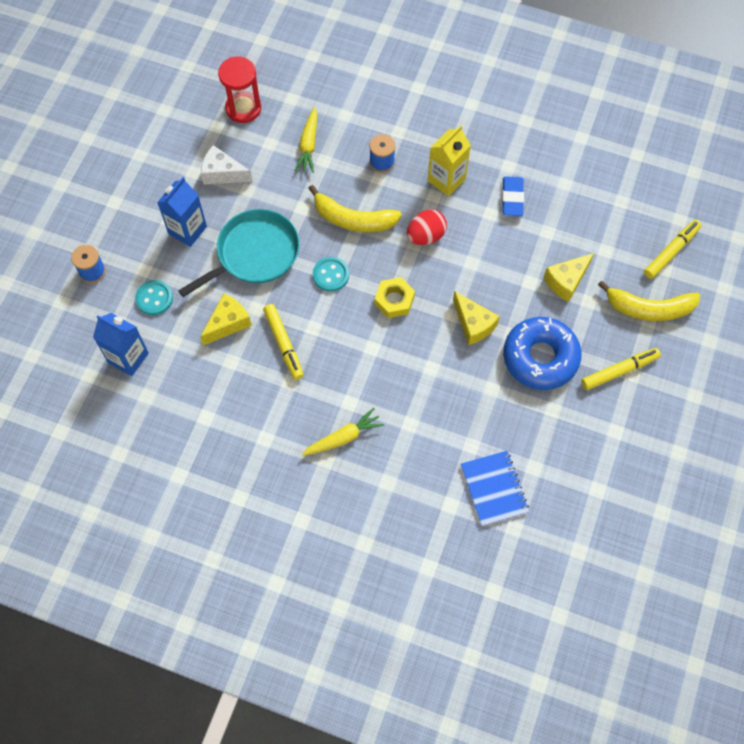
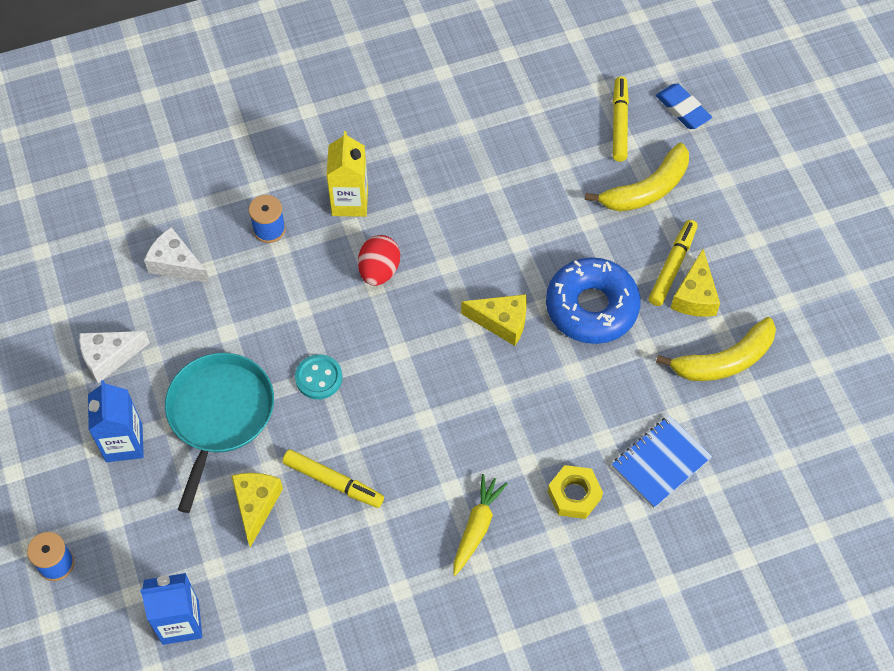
camera: 40 degrees left, 5 degrees down
turquoise button [135,280,173,315] -> none
red hourglass [218,56,261,123] -> none
yellow carrot [294,107,317,173] -> white cheese [144,227,210,283]
yellow banana [308,185,402,232] -> yellow banana moved to [656,317,776,381]
yellow nut [375,277,415,318] -> yellow nut moved to [547,465,603,519]
blue notebook [461,451,529,526] -> blue notebook turned 75 degrees counterclockwise [612,415,712,508]
blue eraser [502,176,524,216] -> blue eraser moved to [656,84,712,129]
yellow cheese [544,253,594,302] -> yellow cheese moved to [670,249,720,317]

